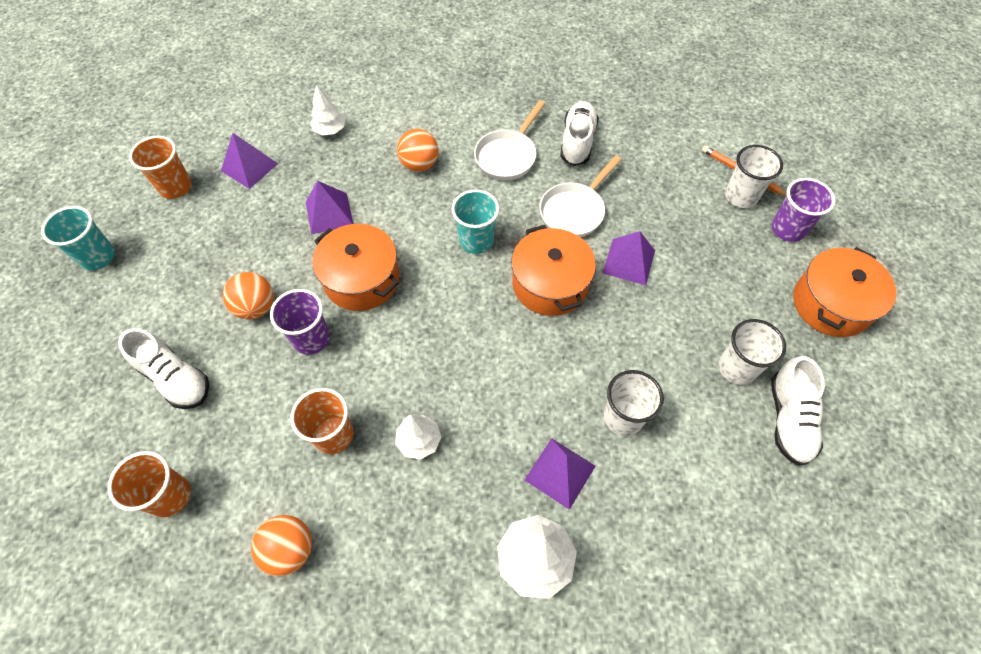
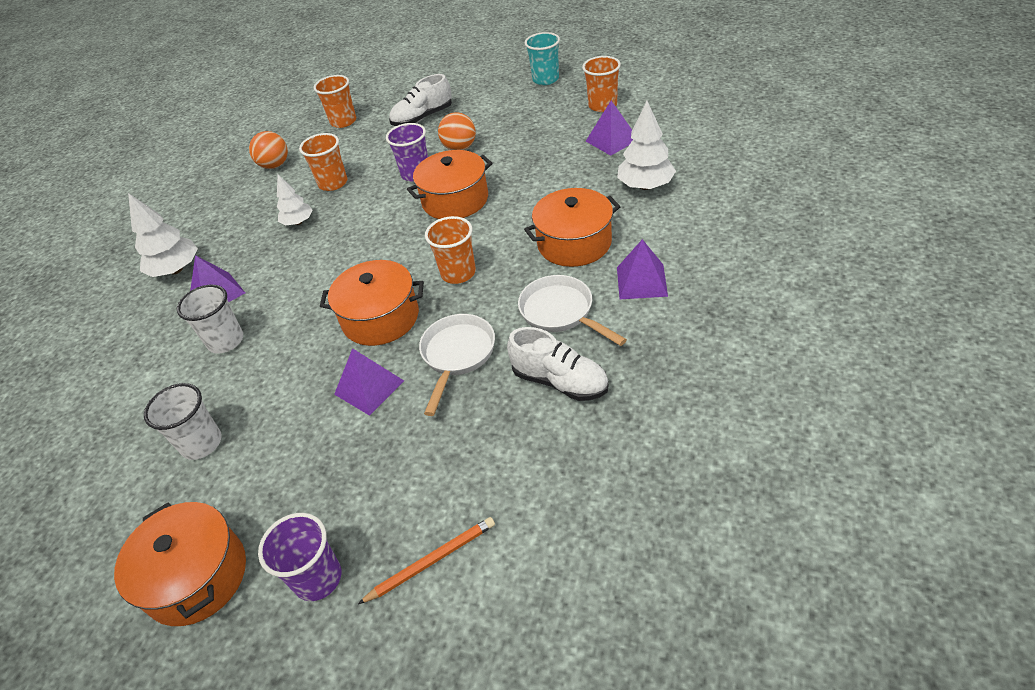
camera: 115 degrees right, 15 degrees down
purple pyramid [306,181,353,235] -> purple pyramid moved to [617,239,668,299]
white tree [310,85,345,136] -> white tree [617,101,676,190], size x1.56
orange ball [397,129,438,172] -> orange pot [524,188,621,267]
turquoise cup [452,189,499,254] -> orange cup [425,216,476,284]
white pan [539,155,622,237] -> white pan turned 45 degrees clockwise [419,314,495,416]
white cup [725,145,783,208] -> none
white shoe [771,356,825,466] -> none

